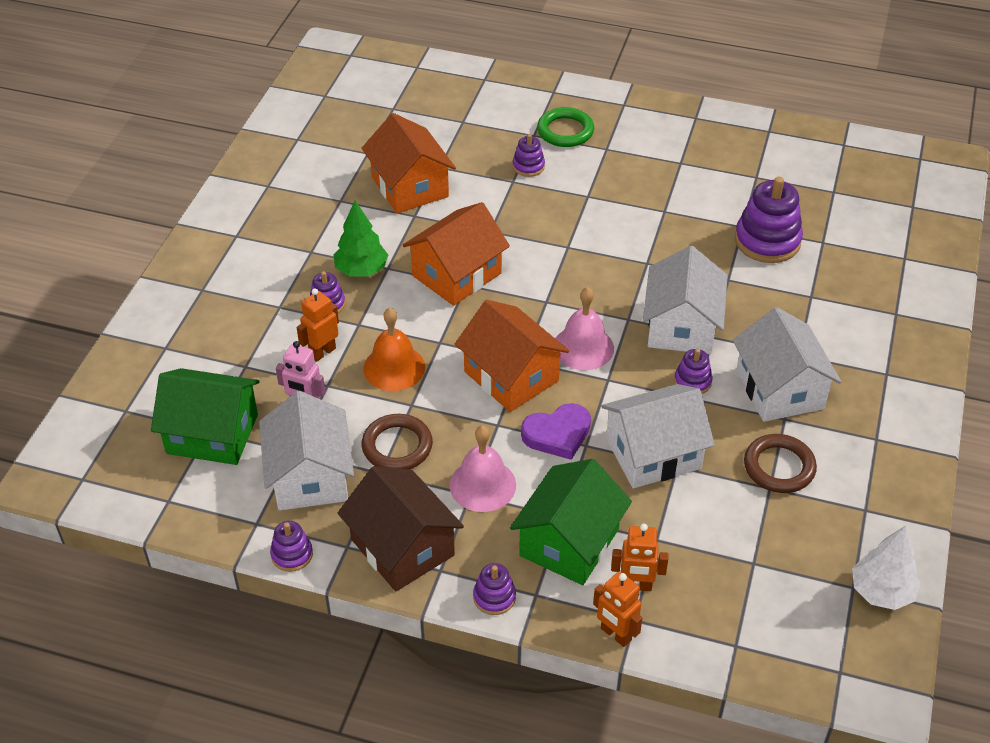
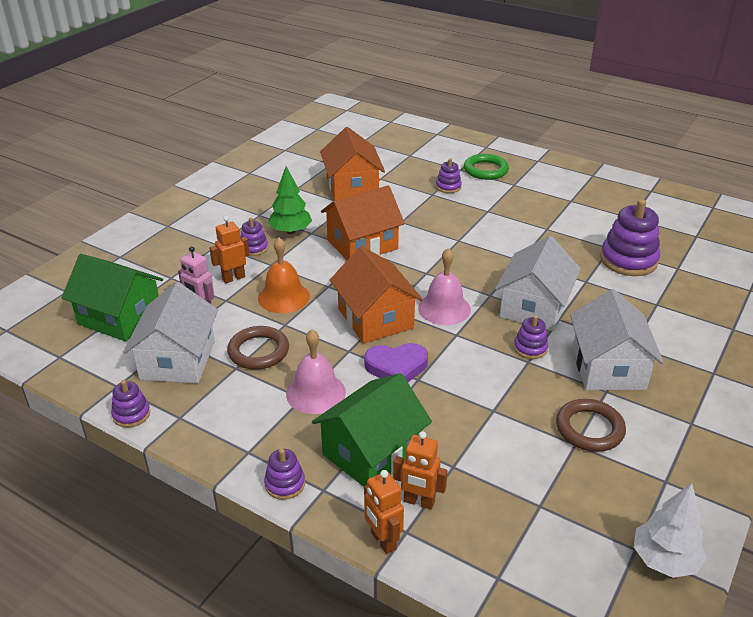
camera: 15 degrees right, 10 degrees down
brown house [338,466,464,592] -> none
white house [601,384,715,488] -> none

